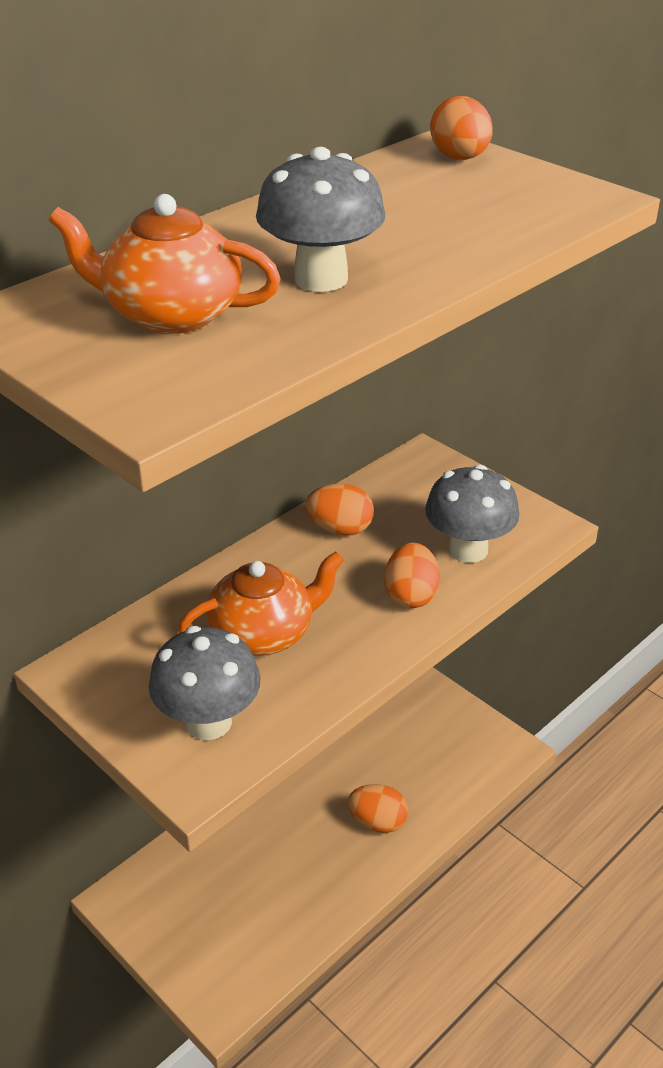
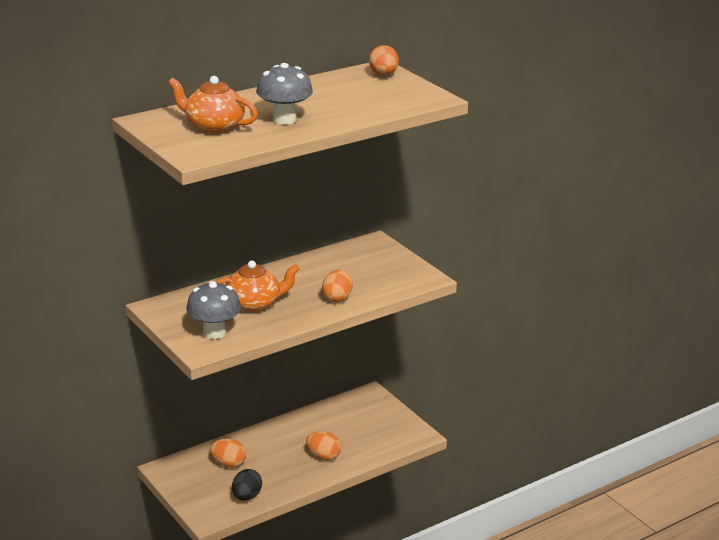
camera: 10 degrees right, 10 degrees down
orange egg [305,484,374,536] -> orange egg moved to [210,439,246,468]
grey mushroom [425,464,519,563] -> none
none -> black egg [232,469,262,501]

